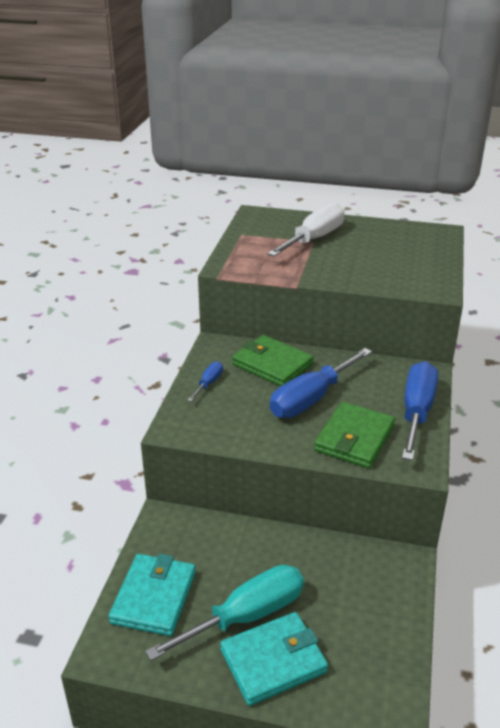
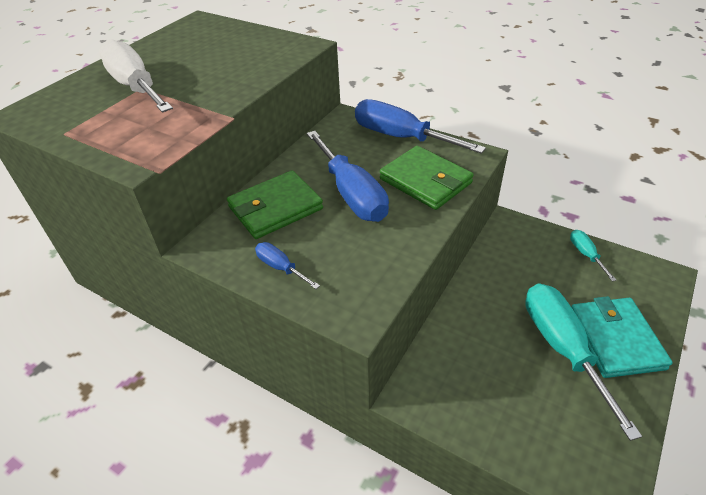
camera: 70 degrees left, 10 degrees up
turquoise wallet [108,554,196,636] -> none
none -> turquoise screwdriver [570,230,616,281]

